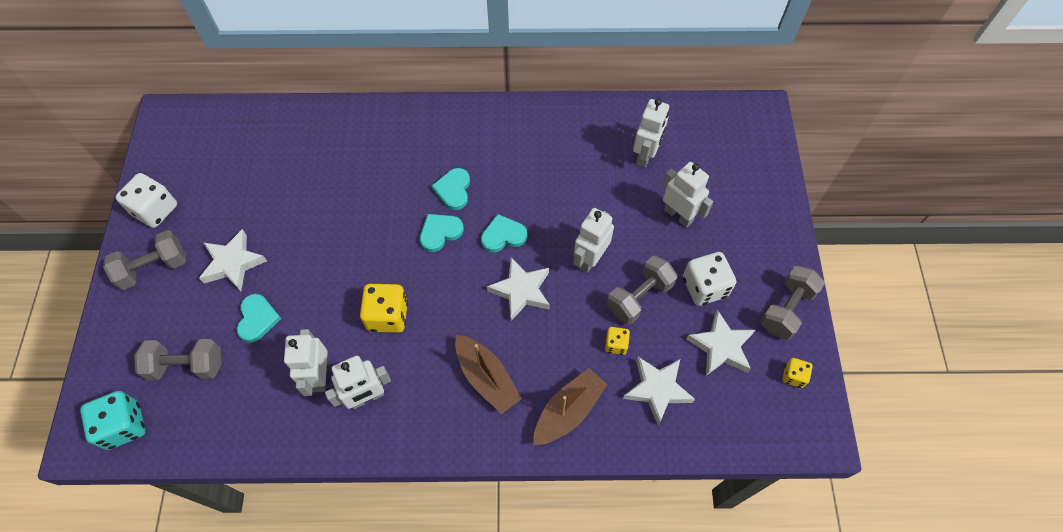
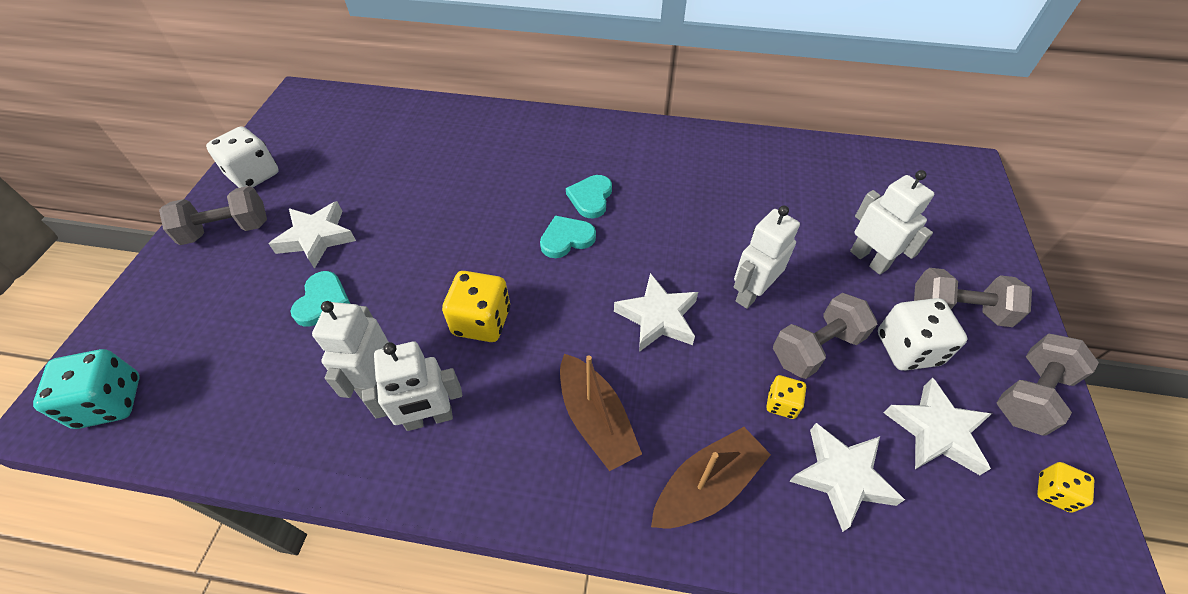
camera: 10 degrees right, 10 degrees down
grey dumbbell [134,339,222,380] -> grey dumbbell moved to [914,268,1032,327]
turquoise heart [481,214,527,253] -> none
white robot [633,98,669,167] -> none

